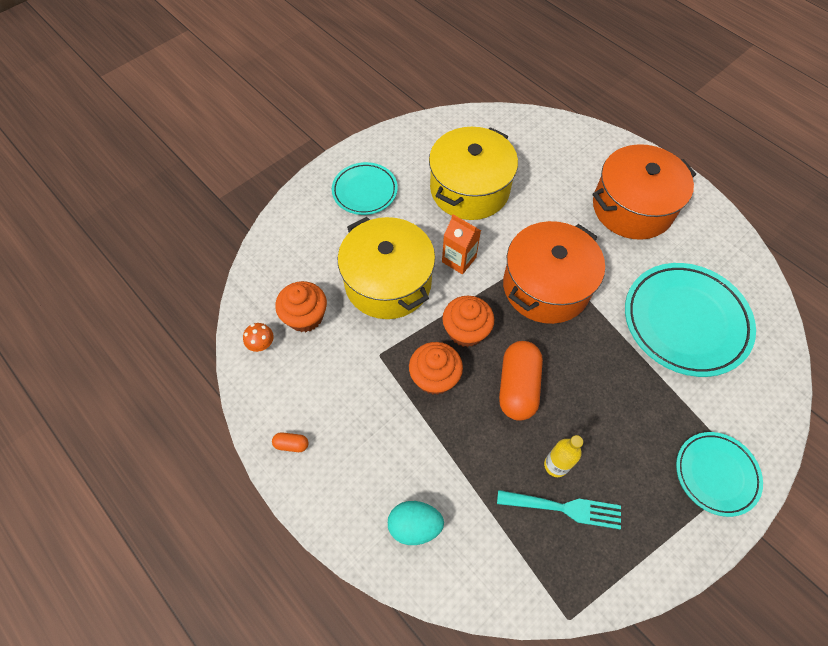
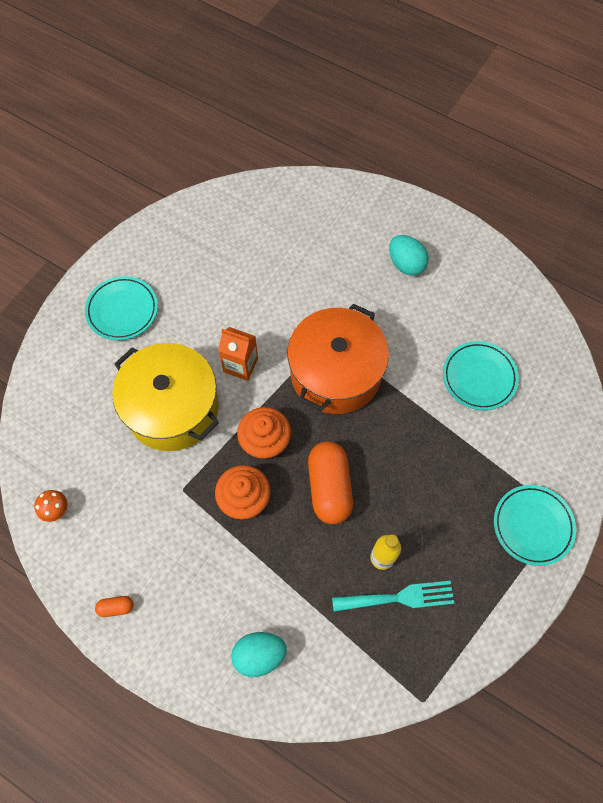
camera: 15 degrees left, 5 degrees up
orange cupcake [275,281,327,332] -> none
yellow pot [429,127,518,220] -> none
orange pot [593,144,696,240] -> turquoise egg [389,235,429,276]
turquoise plate [625,263,756,377] -> turquoise plate [443,341,519,410], size x0.59

